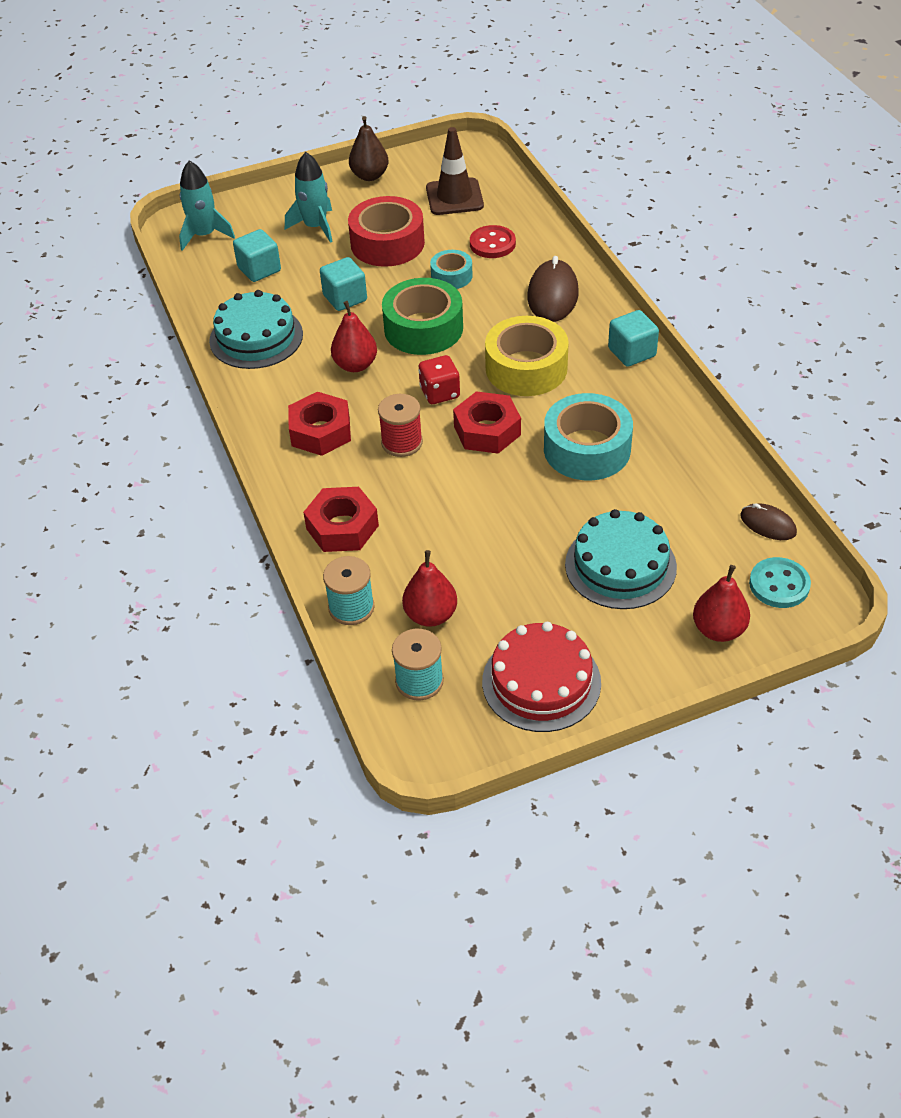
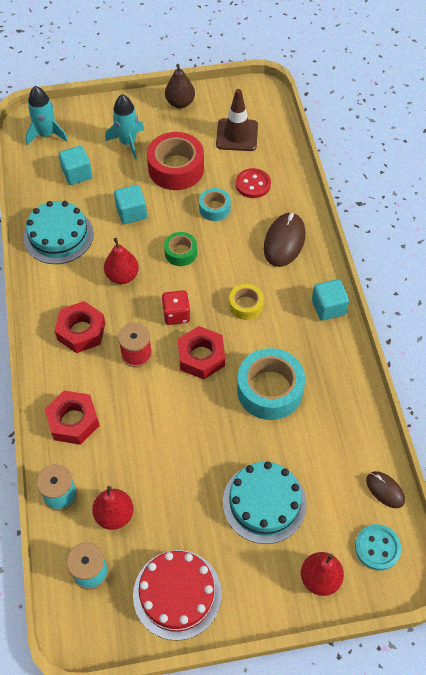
camera: 10 degrees right, 10 degrees up
green tape [382,278,463,355] -> green tape [164,232,197,266], size x0.55
yellow tape [485,316,569,396] -> yellow tape [229,284,264,320], size x0.55

